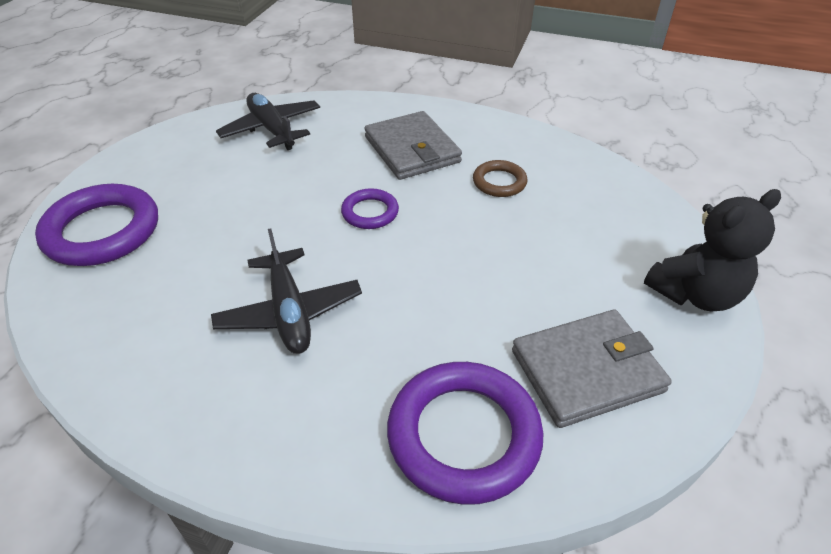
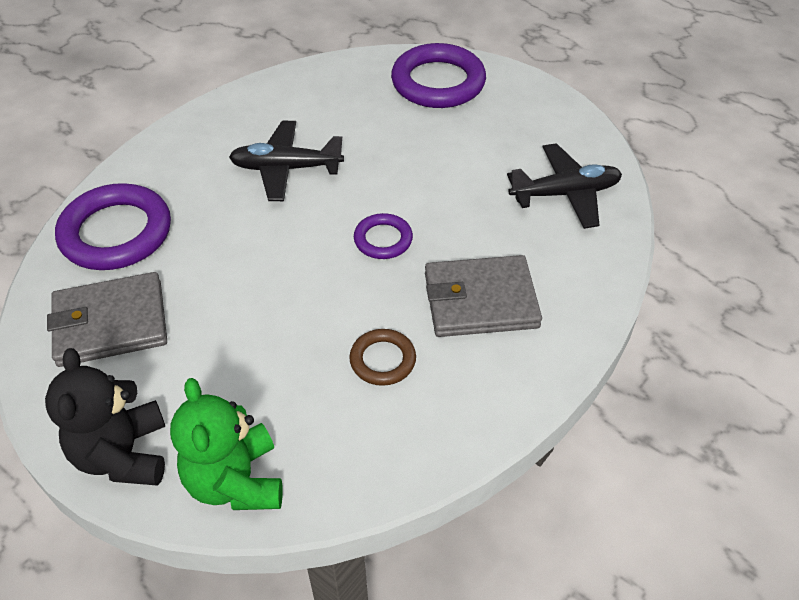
camera: 110 degrees right, 5 degrees up
grey wallet [512,310,672,428] -> grey wallet turned 75 degrees clockwise [47,272,167,367]
none -> green teddy bear [170,378,283,510]

